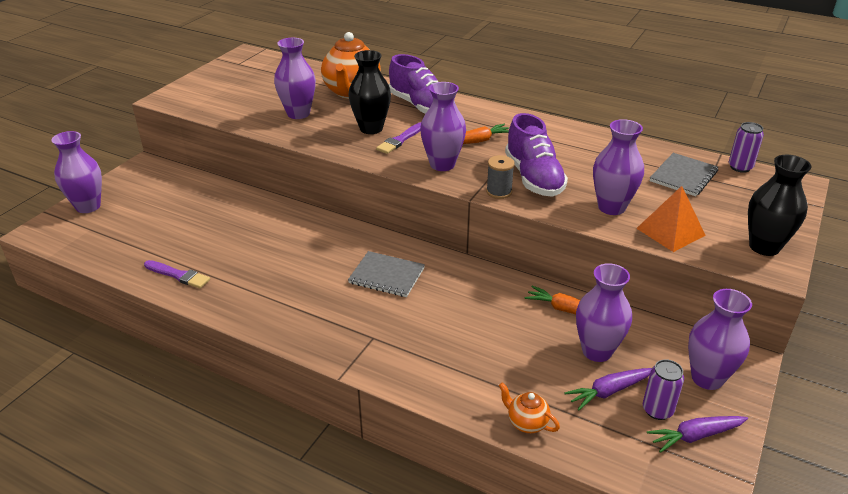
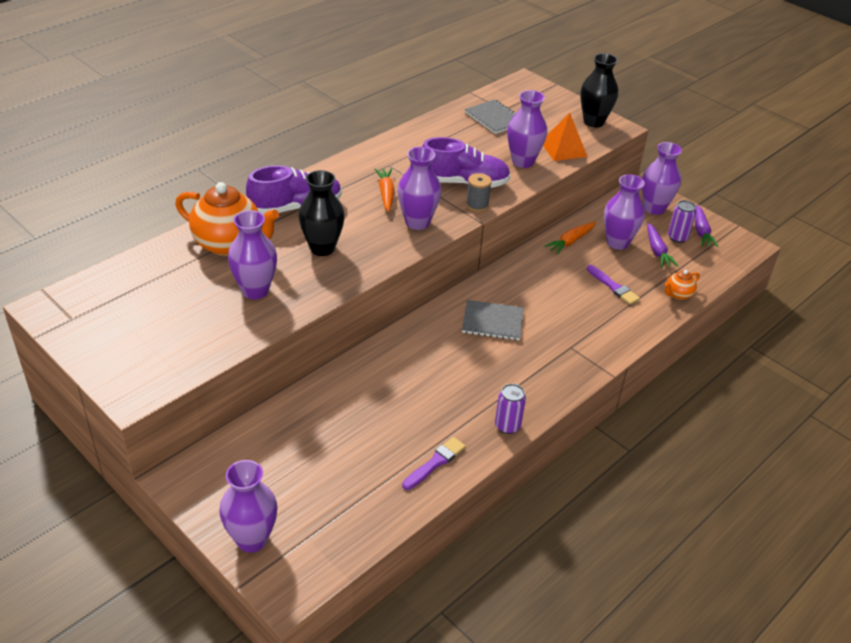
camera: 75 degrees left, 5 degrees up
grey notebook [348,251,425,297] -> grey notebook turned 60 degrees clockwise [462,300,524,340]
purple brush [376,123,421,154] -> purple brush moved to [587,265,640,305]
purple can [729,122,764,173] -> purple can moved to [495,384,526,434]

